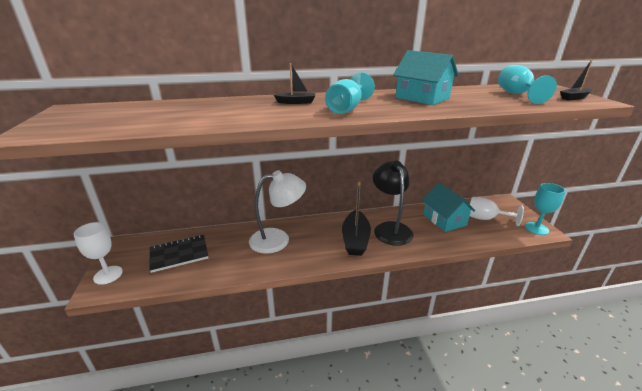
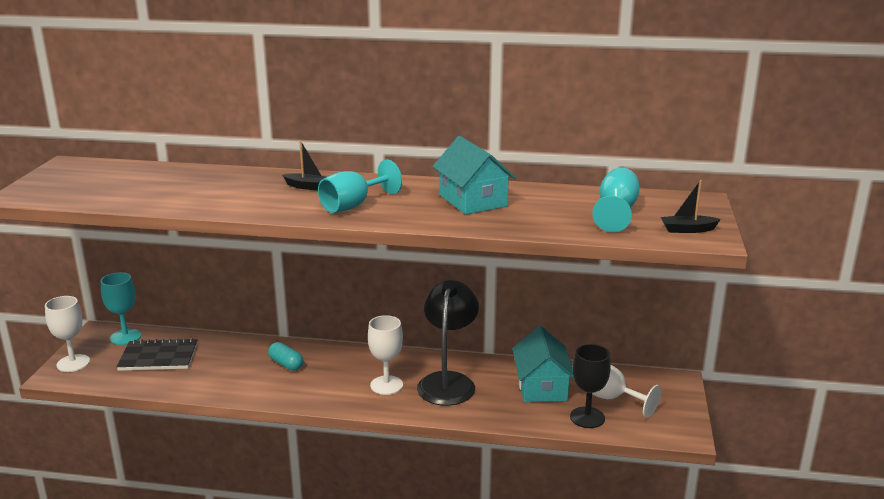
camera: 20 degrees right, 5 degrees down
white lamp [249,170,306,254] -> turquoise capsule [268,342,303,371]
black boat [342,181,371,256] -> white goblet [368,315,403,395]
turquoise goblet [525,183,565,235] -> turquoise goblet moved to [101,272,141,345]
none -> black goblet [570,344,611,428]

